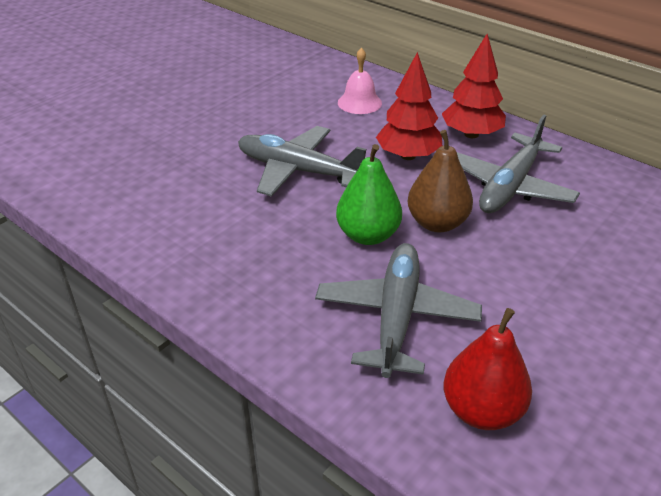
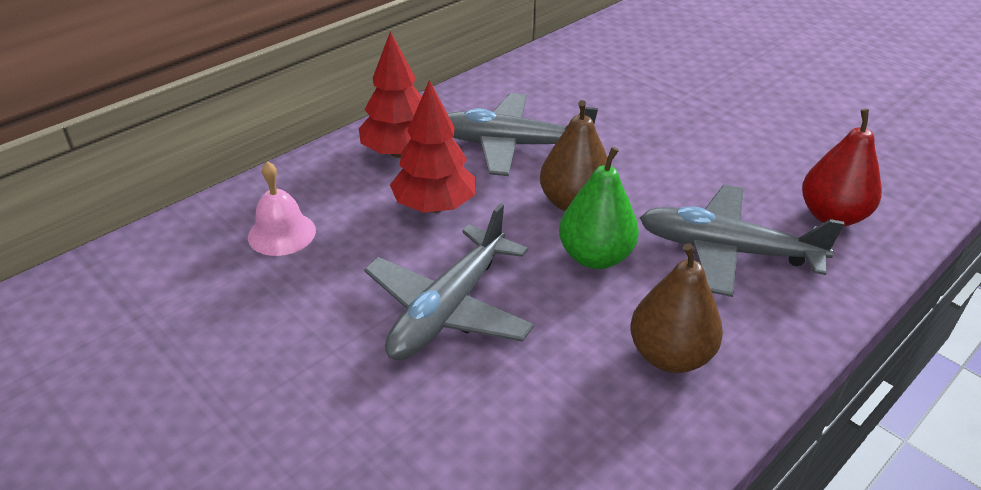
camera: 85 degrees left, 0 degrees up
grey plane [457,114,580,213] -> grey plane turned 150 degrees clockwise [447,93,598,176]
none -> brown pear [630,243,723,373]

